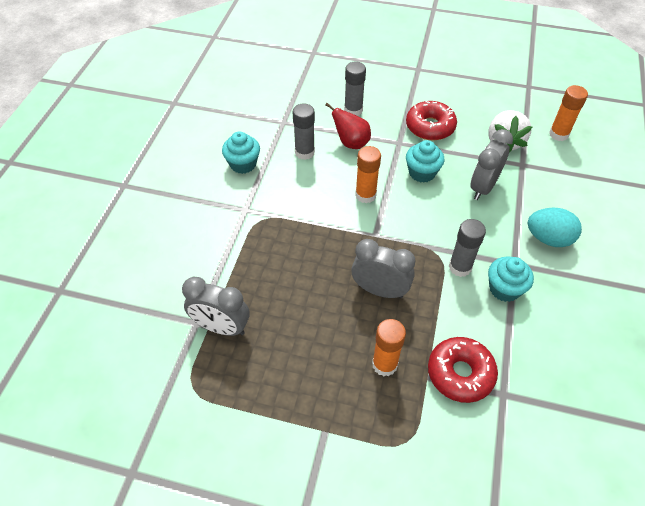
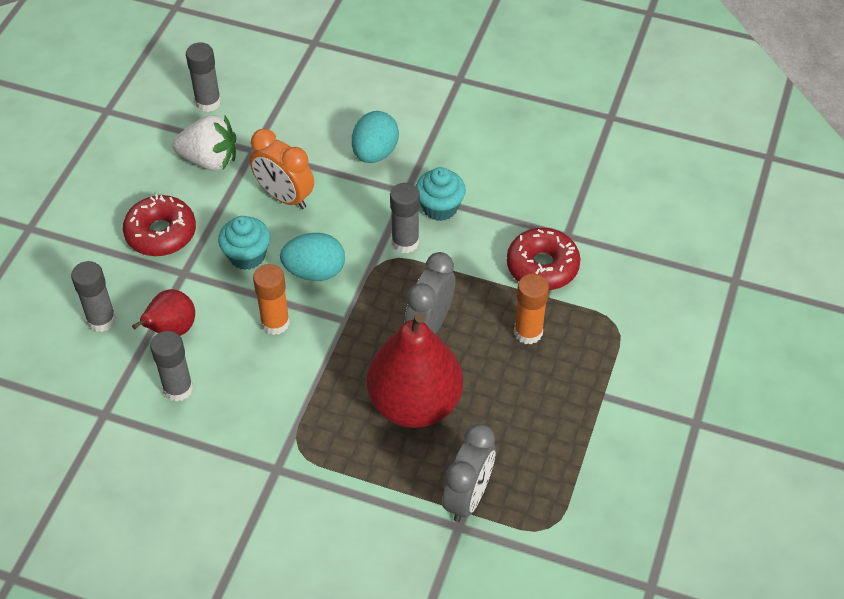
camera: 85 degrees left, 0 degrees up
turquoise cupcake [222,131,260,174] -> none
grey clock [470,129,513,200] -> orange clock [250,129,314,209]
orange glue stick [549,85,588,141] -> grey glue stick [186,42,221,112]
none -> turquoise egg [280,233,345,281]
none -> red pear [367,313,463,428]

